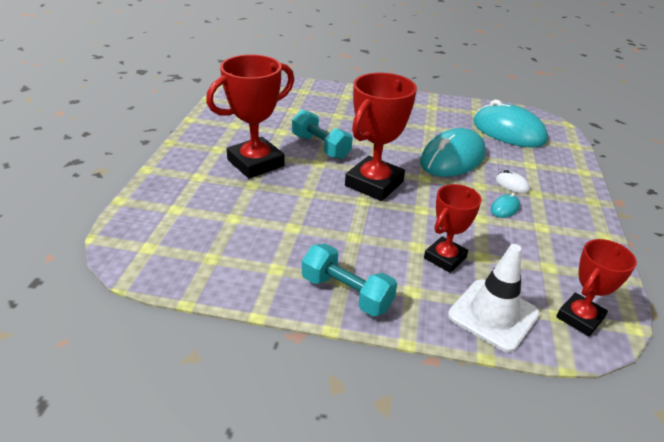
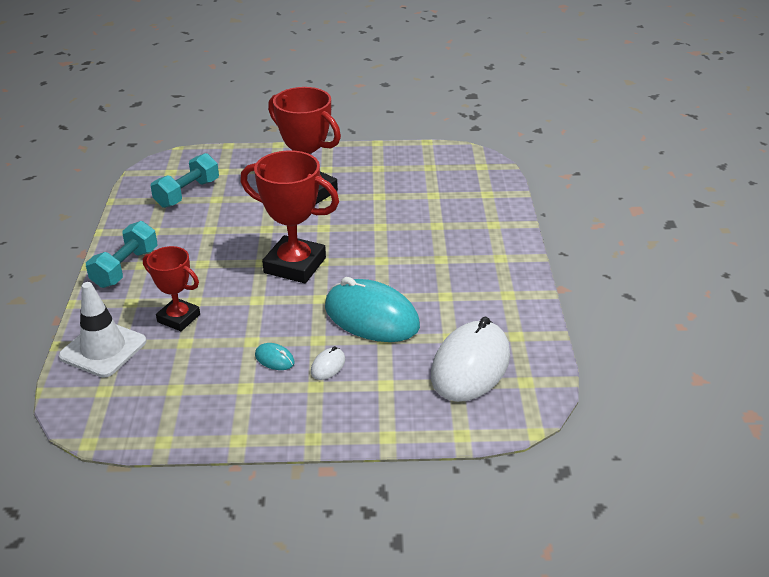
camera: 80 degrees right, 0 degrees up
turquoise dumbbell [292,109,353,159] -> turquoise dumbbell moved to [151,153,219,208]
turquoise mouse [473,100,548,148] -> white mouse [431,317,510,402]
red trophy [556,239,637,336] -> none

